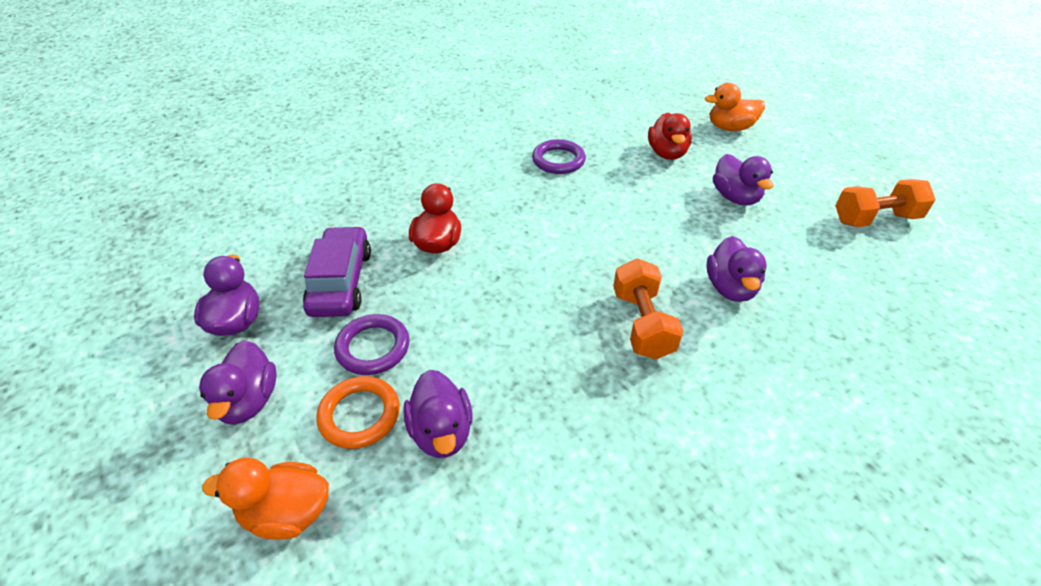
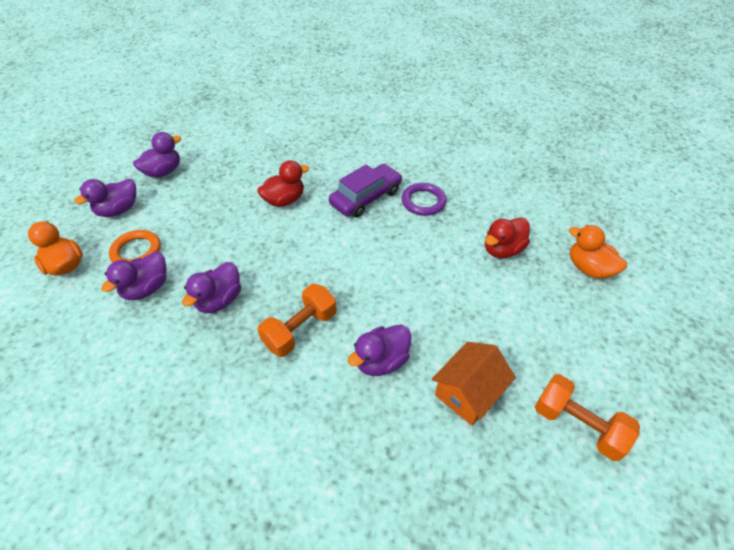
camera: 50 degrees right, 5 degrees up
purple car [303,226,371,317] -> purple car moved to [329,164,402,218]
purple ring [334,314,409,375] -> none
purple duck [713,154,773,206] -> purple duck moved to [182,262,241,313]
none -> orange house [432,342,516,426]

